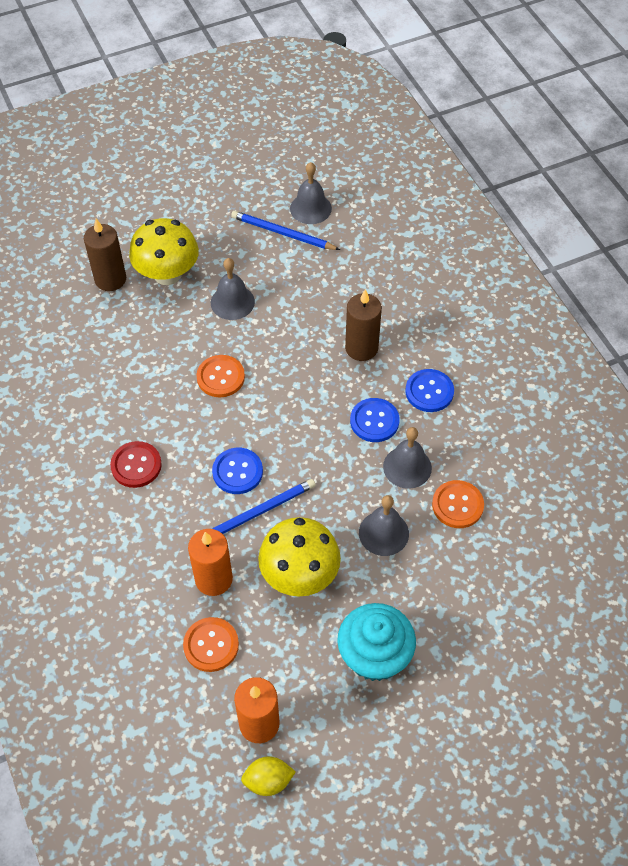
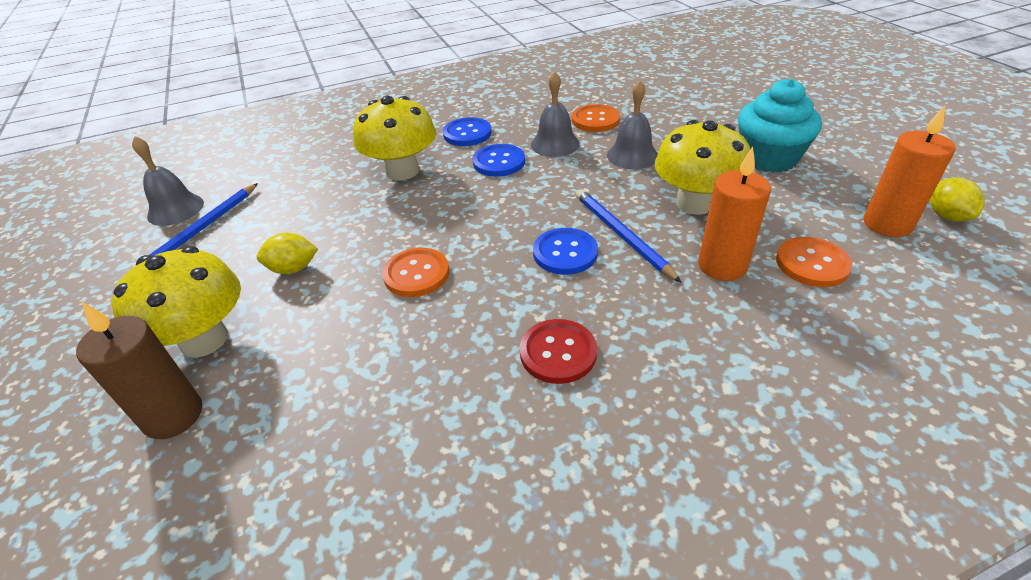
camera: 85 degrees left, 15 degrees down
grey bell [211,258,255,320] -> yellow lemon [257,233,318,274]
brown candle [345,289,382,361] -> yellow mushroom [353,96,436,180]

